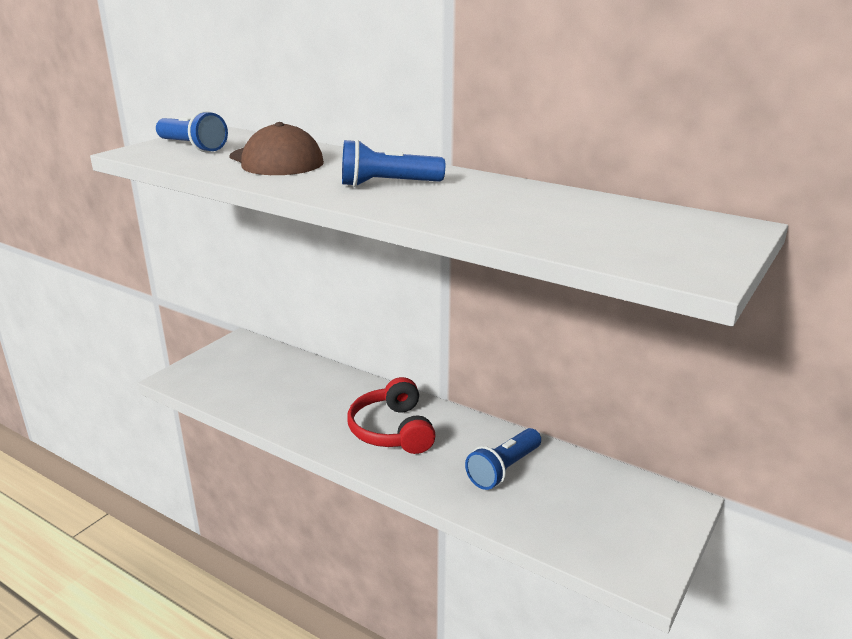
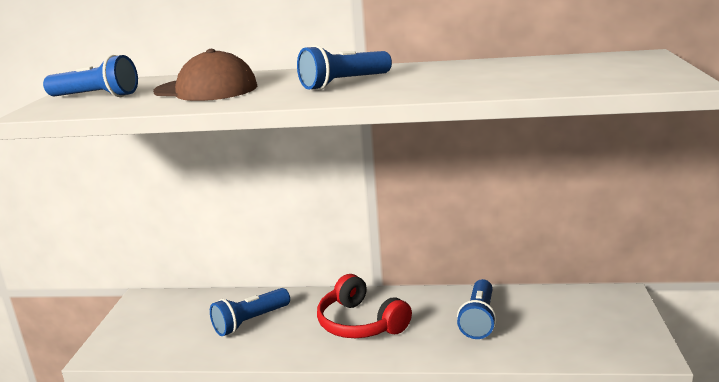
camera: 25 degrees left, 5 degrees down
none -> blue flashlight [210,288,290,336]

